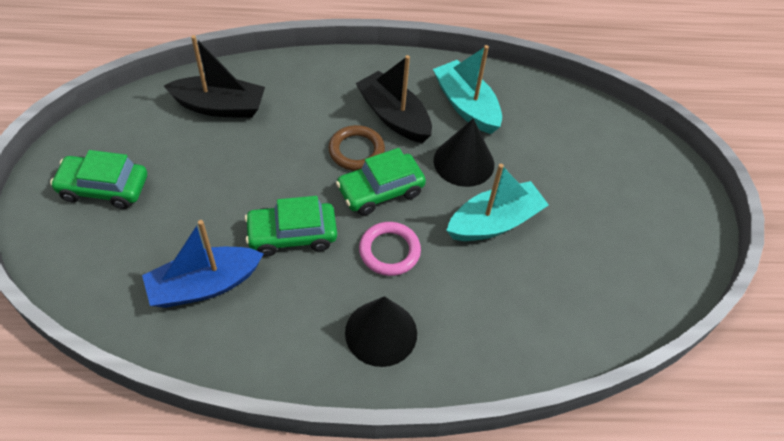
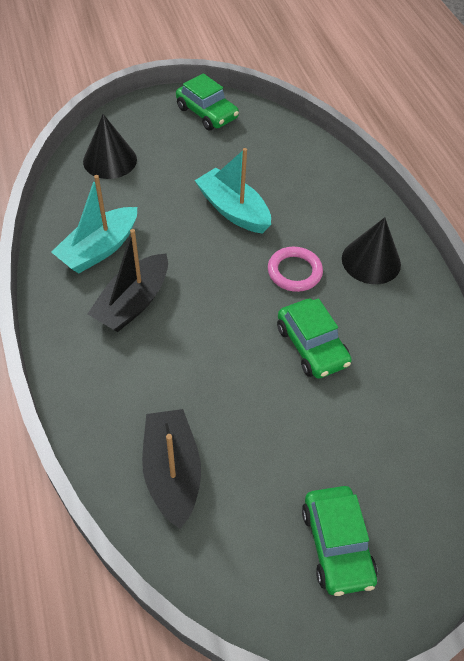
camera: 105 degrees left, 0 degrees up
blue boat [142,220,264,308] -> none
brown ring [328,125,385,171] -> none
green car [336,148,426,216] -> green car moved to [176,73,239,130]
black cone [434,118,494,187] -> black cone moved to [83,114,137,179]

